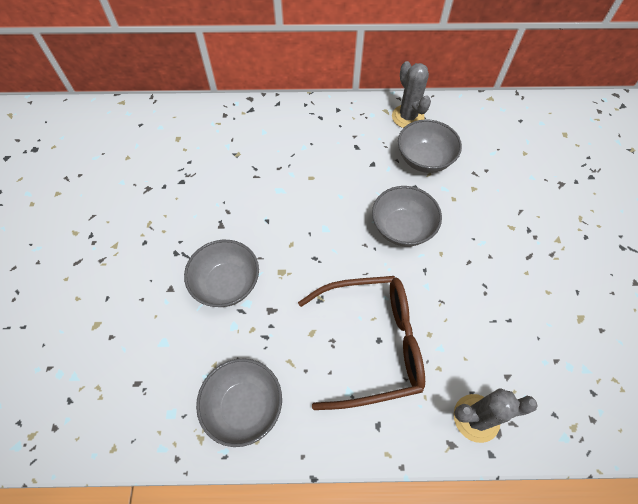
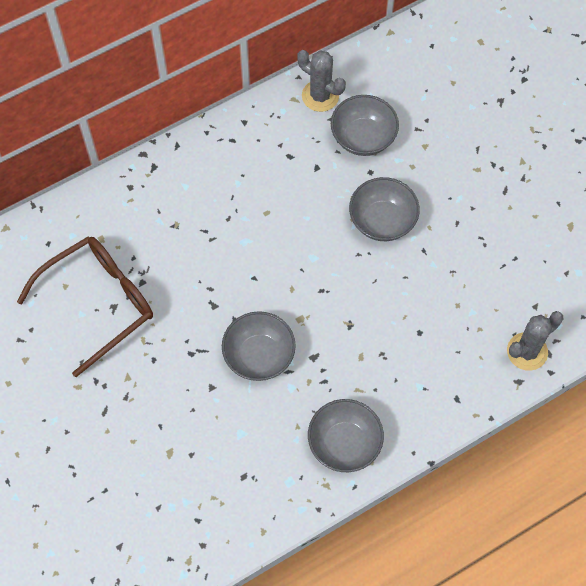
camera: 30 degrees left, 5 degrees up
brown glasses [298,276,425,410] -> brown glasses moved to [17,236,153,377]

